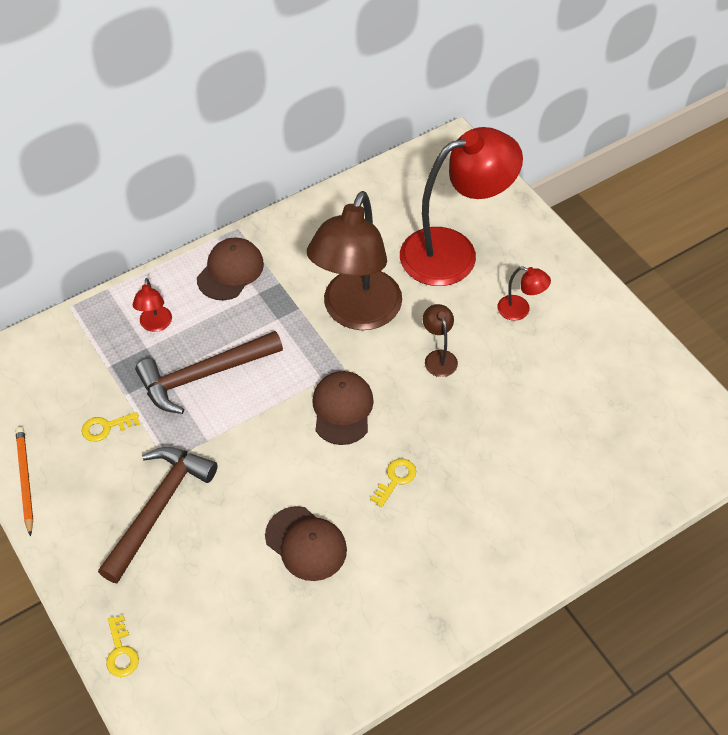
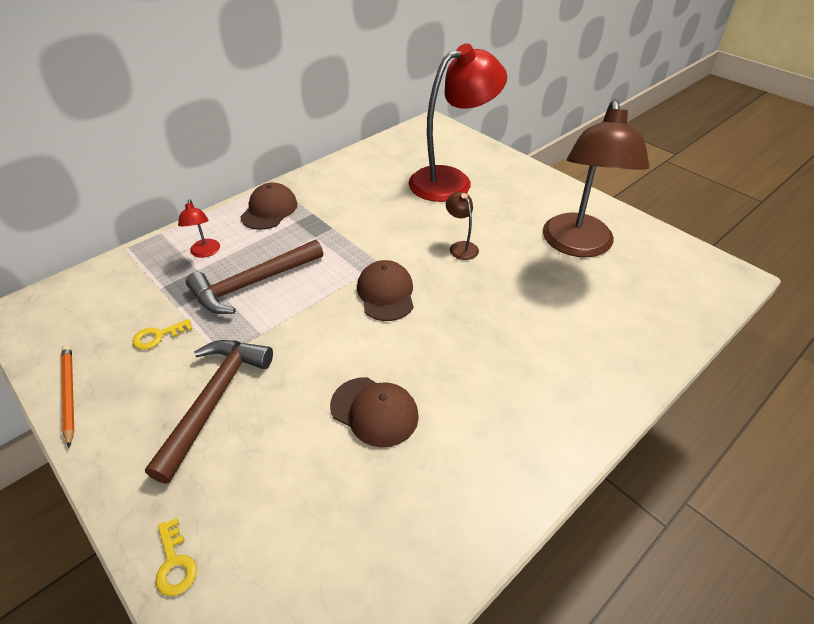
camera: 10 degrees left, 10 degrees down
brown lamp [307,191,402,330] -> brown lamp moved to [543,99,649,257]
yellow key [370,459,416,507] -> none
red lamp [497,266,551,321] -> none

